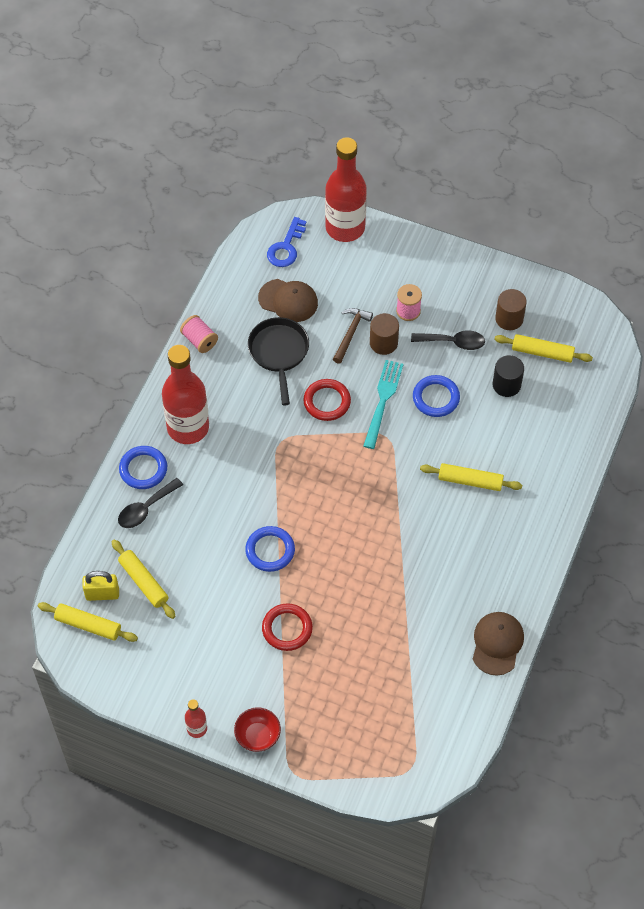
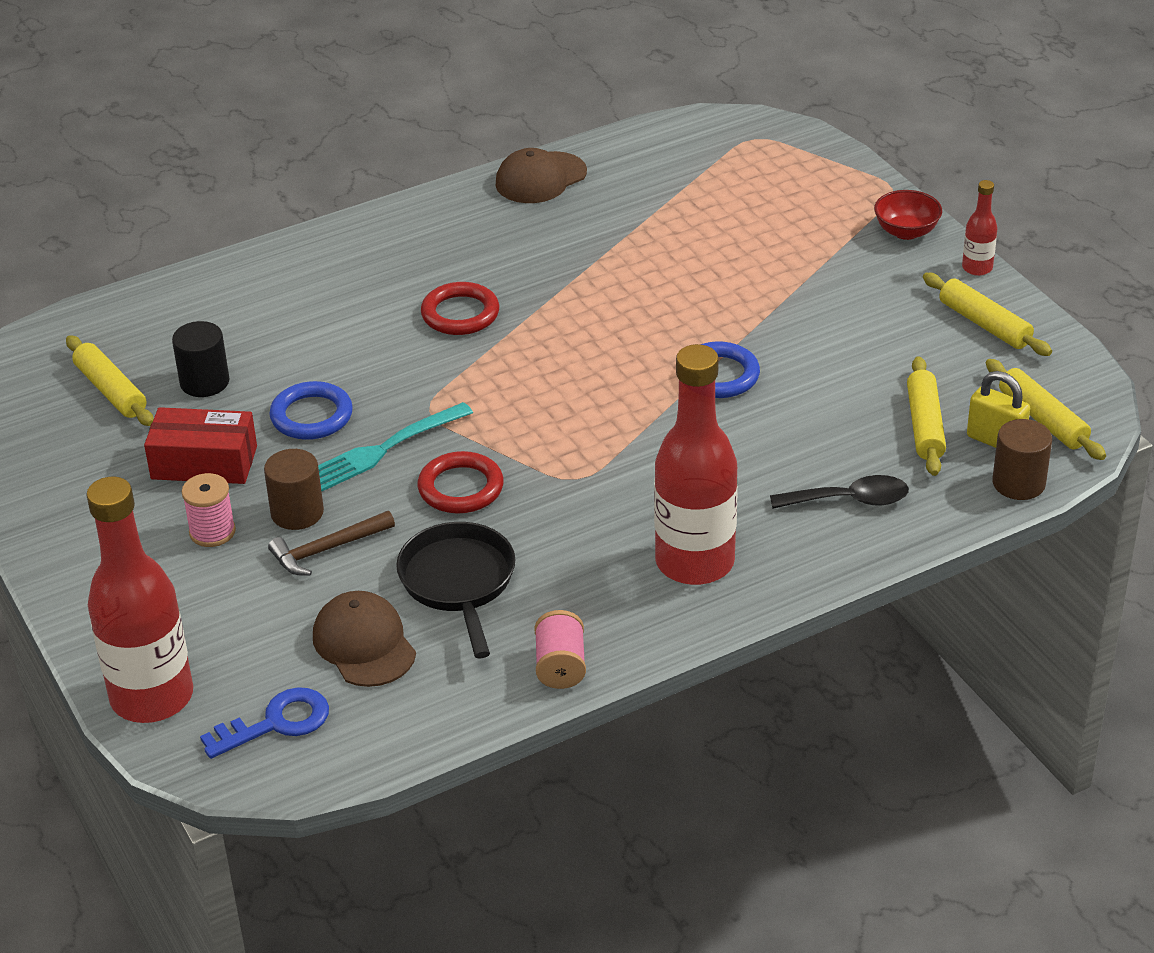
camera: 140 degrees left, 20 degrees down
blue ring [119,446,167,489] -> none
black pan [248,317,309,405] -> black pan turned 135 degrees clockwise [396,522,515,659]
red ring [262,603,313,651] -> red ring moved to [421,282,499,335]
black spoon [411,330,485,350] -> red box [144,407,257,484]
yellow rolling pin [420,463,522,491] -> yellow rolling pin moved to [923,273,1052,356]
brown cylinder [495,289,527,330] -> brown cylinder moved to [992,419,1052,500]

